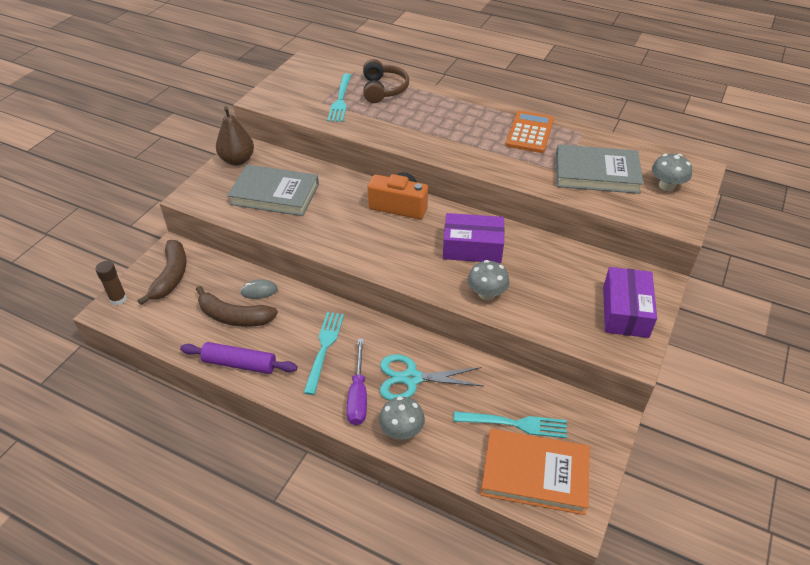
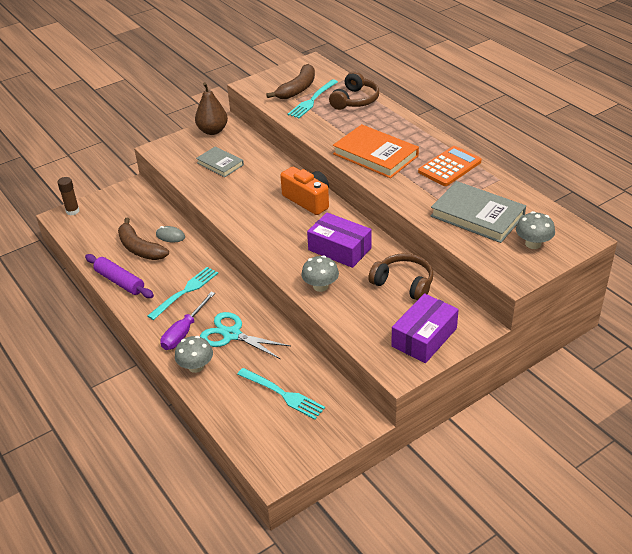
camera: 30 degrees right, 5 degrees down
brown banana [138,240,187,305] -> brown banana moved to [266,64,315,99]
grey book [227,164,319,216] -> grey book [196,147,244,177], size x0.60
orange book [481,429,590,515] -> orange book moved to [333,124,419,178]
none -> brown headphones [368,253,433,300]

